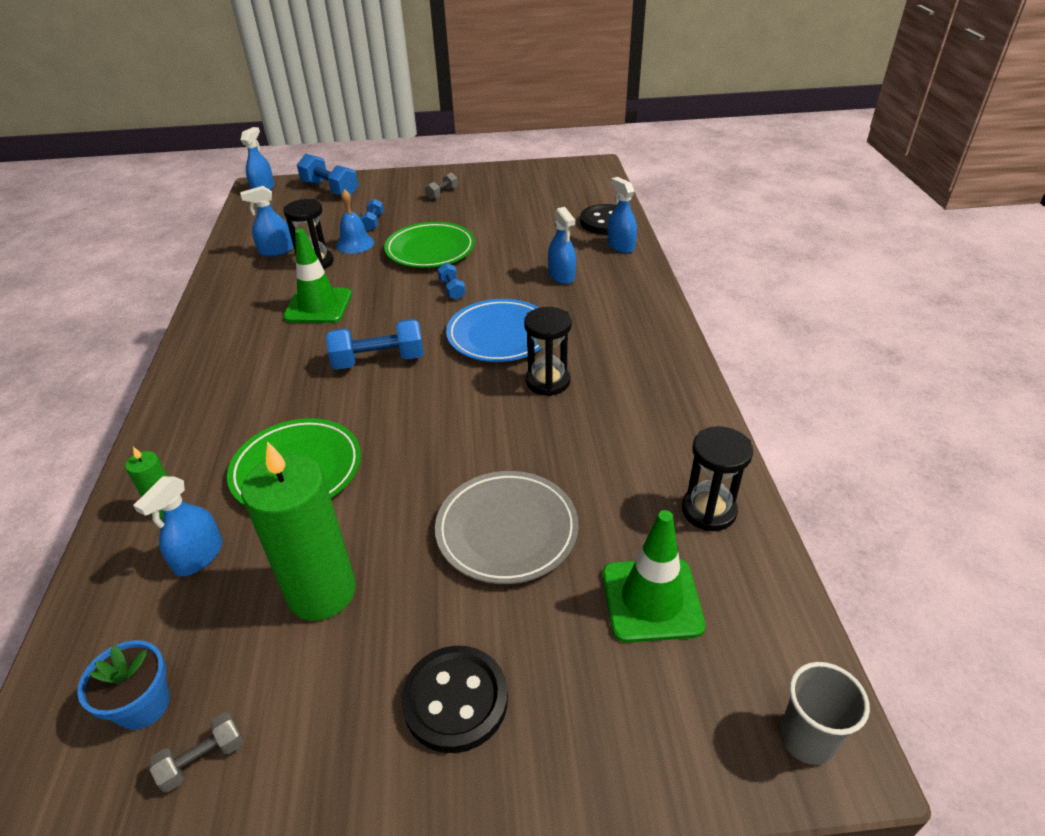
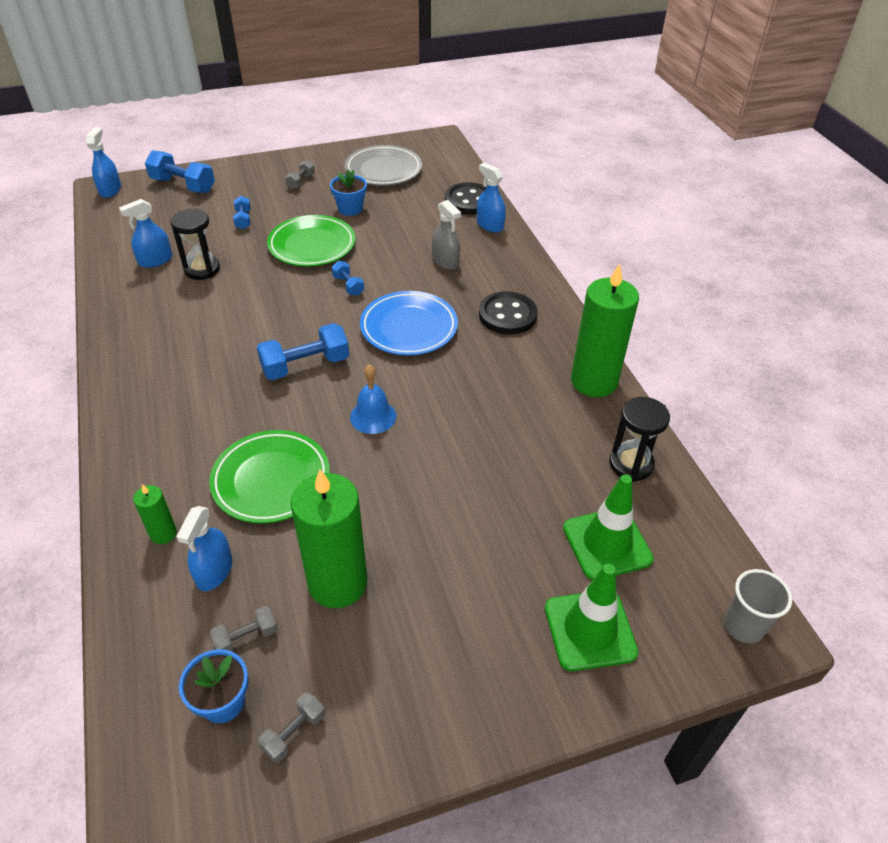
camera: 15 degrees left, 5 degrees up
green traffic cone [283,229,352,323] -> green traffic cone moved to [545,564,638,671]
blue bell [336,189,374,254] -> blue bell moved to [350,364,396,434]
black button [401,646,508,753] -> black button moved to [479,291,538,335]
grey plate [435,471,579,584] -> grey plate moved to [345,145,422,186]
black hourglass [524,307,572,396] -> none
blue spray bottle [548,207,576,284] -> grey spray bottle [432,200,461,270]
none -> grey dumbbell [210,606,278,651]
none -> blue flower pot [330,169,367,216]
none -> green candle [571,263,639,397]

